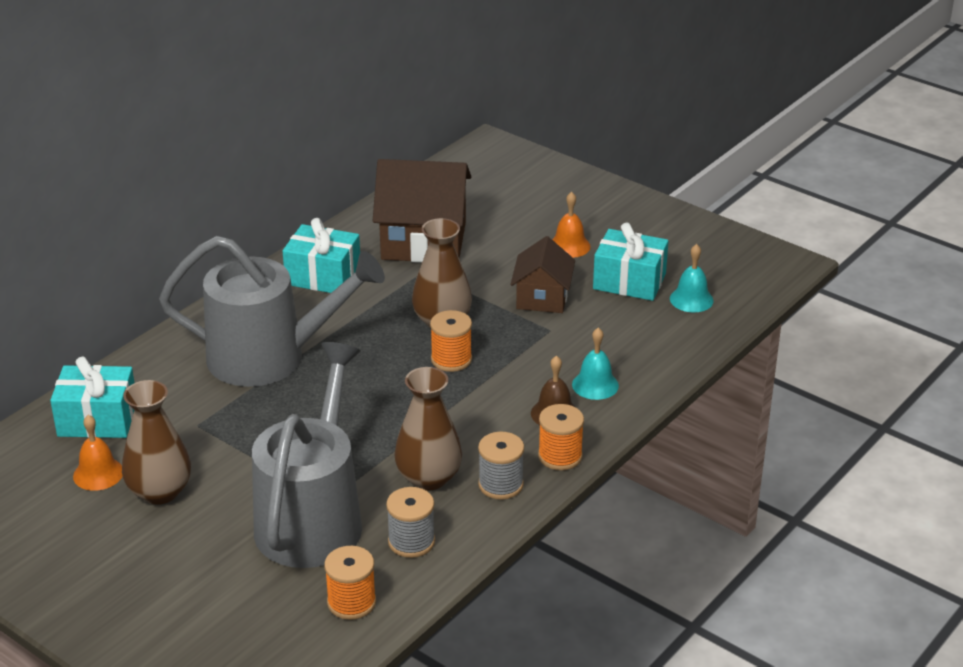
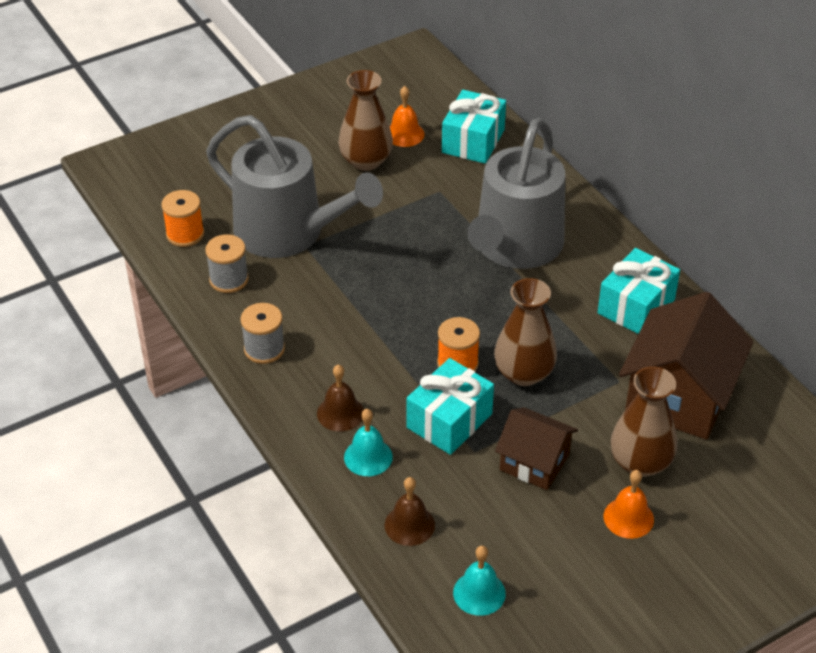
camera: 110 degrees right, 10 degrees up
brown vase [394,367,462,490] -> brown vase moved to [611,366,677,477]
orange spool [538,404,584,470] -> none
turquoise gift [593,222,668,301] -> turquoise gift moved to [407,358,494,455]
none -> brown bell [384,477,435,546]

